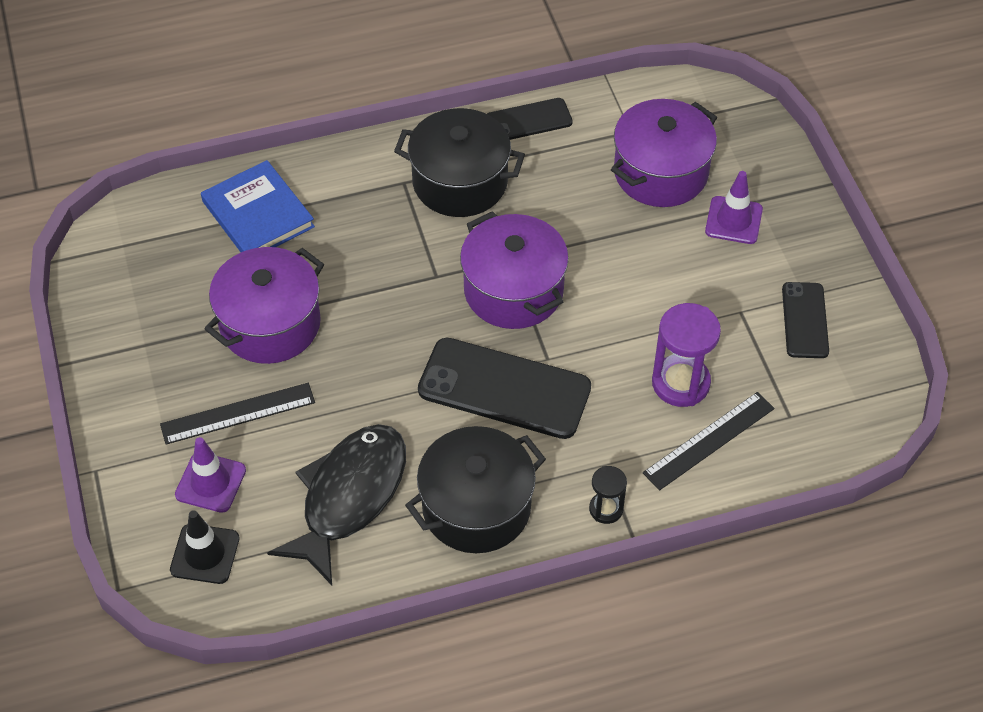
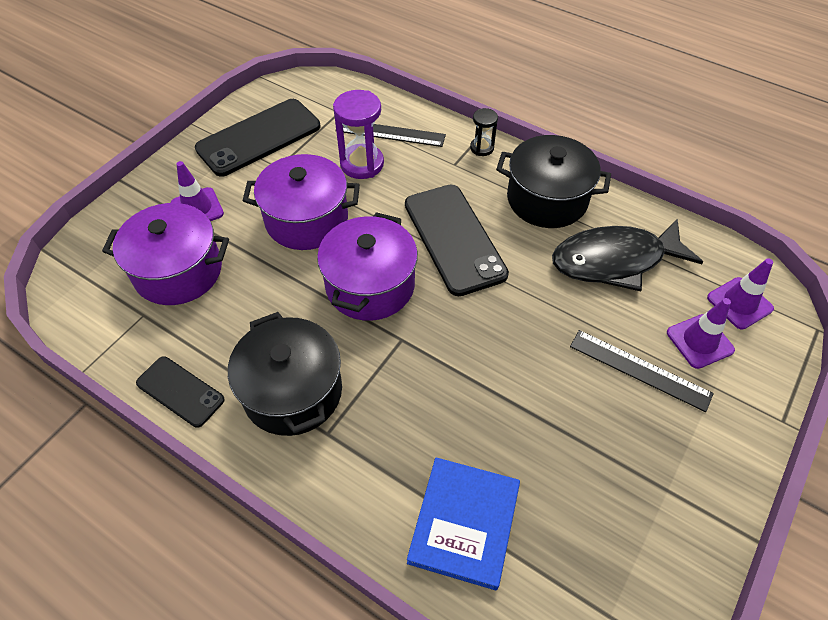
camera: 130 degrees left, 0 degrees up
black traffic cone [170,510,240,584] -> purple traffic cone [707,259,774,329]
purple pot [204,247,324,364] -> purple pot moved to [242,154,360,250]
black phone [782,282,829,358] -> black phone [195,99,320,177], size x1.77

